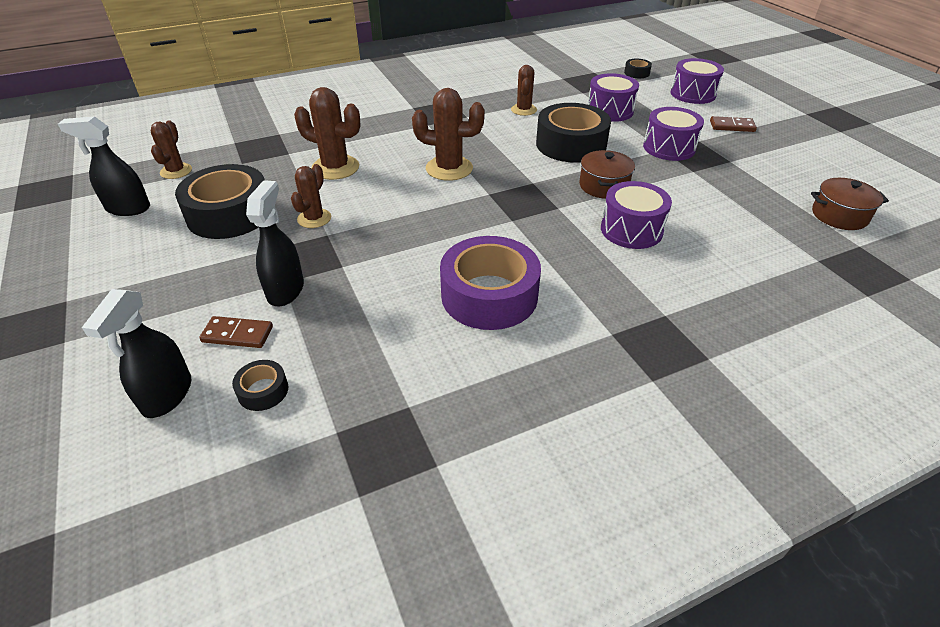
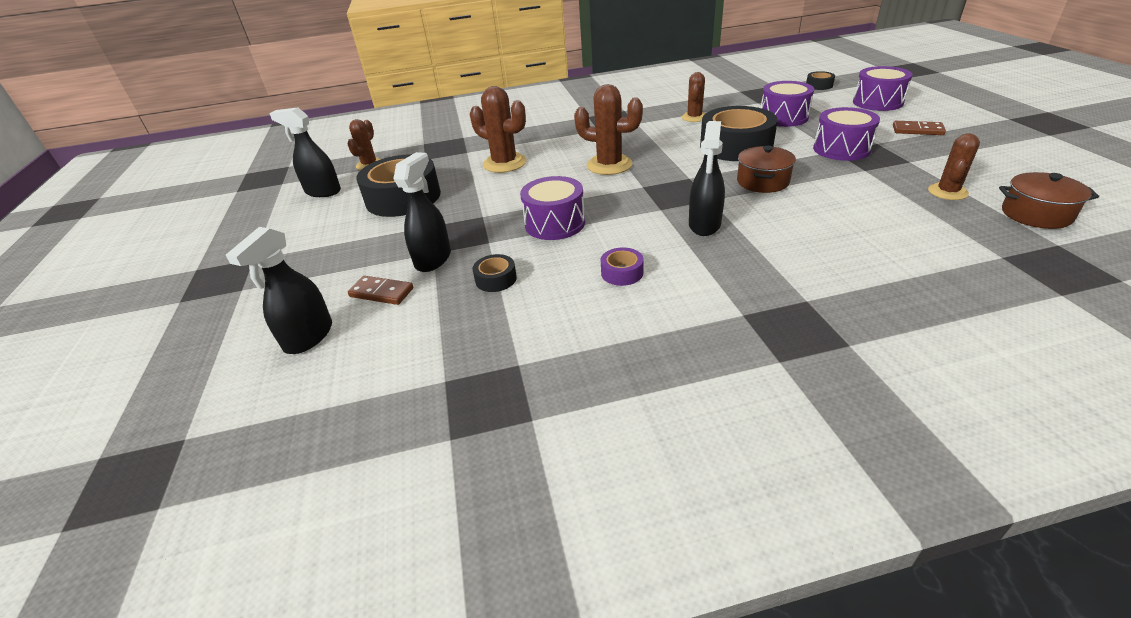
camera: 15 degrees right, 5 degrees down
black tape [232,360,288,411] -> black tape moved to [473,254,517,292]
brown cactus [291,164,331,228] -> brown cactus moved to [928,133,980,200]
purple tape [440,236,541,330] -> purple tape [601,247,644,286], size x0.43
purple drum [601,181,672,249] -> purple drum moved to [520,176,585,240]
none -> black spray bottle [689,121,725,236]

